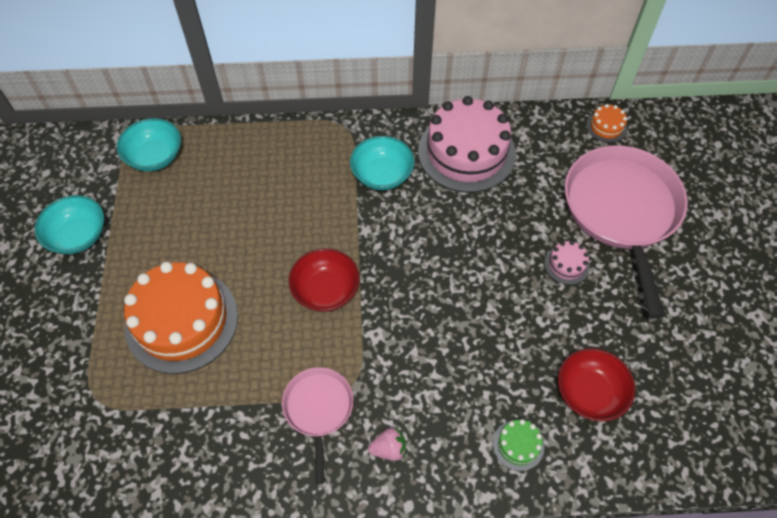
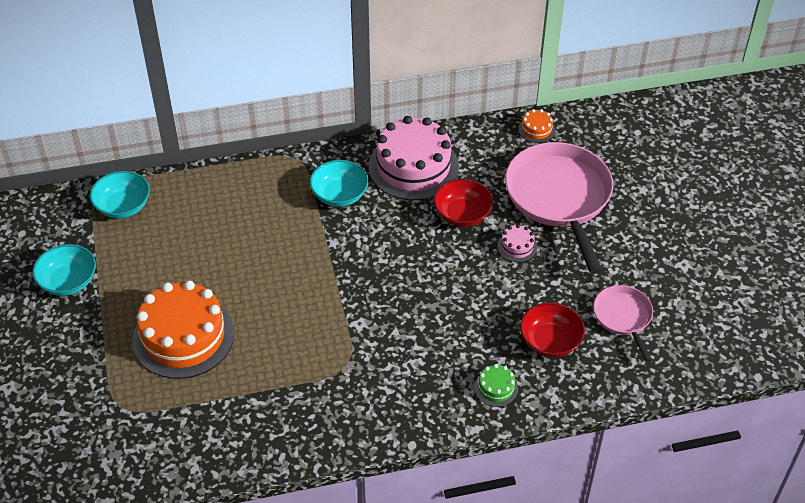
camera: 10 degrees left, 10 degrees down
pink pan [282,367,353,484] -> pink pan moved to [593,285,653,363]
red bowl [289,248,360,312] -> red bowl moved to [434,179,493,227]
pink strawberry [368,427,406,461] -> none

